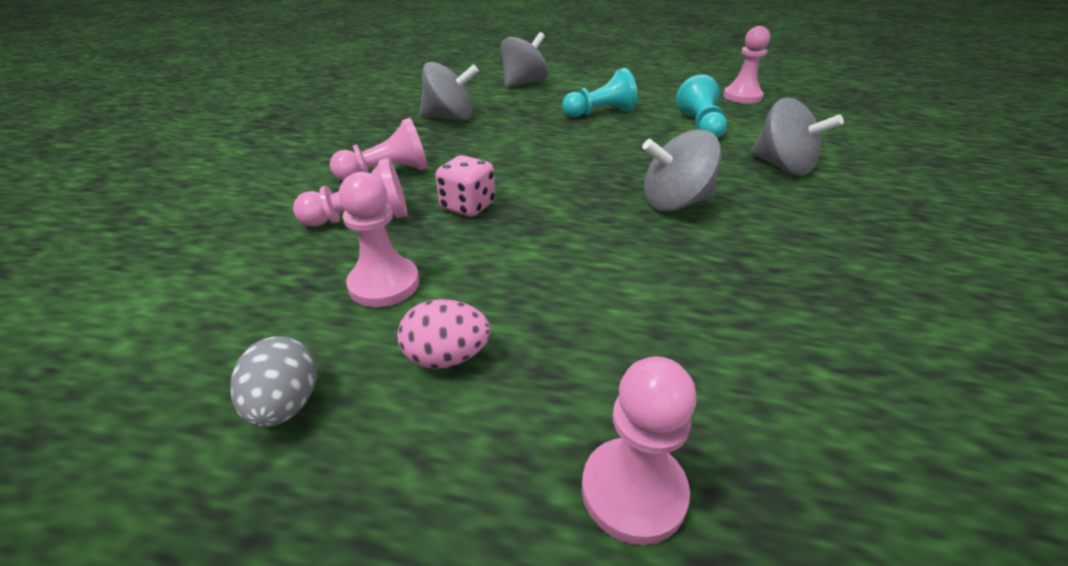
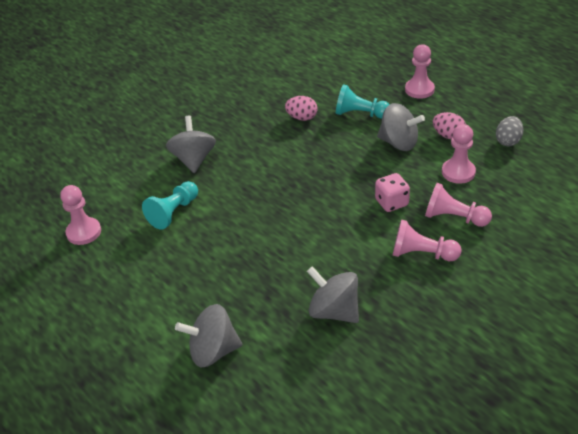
camera: 140 degrees left, 5 degrees up
turquoise pawn [562,68,637,117] -> turquoise pawn moved to [336,84,390,119]
grey spinning top [642,130,722,212] -> grey spinning top moved to [377,103,425,151]
none -> pink egg [285,96,318,121]

